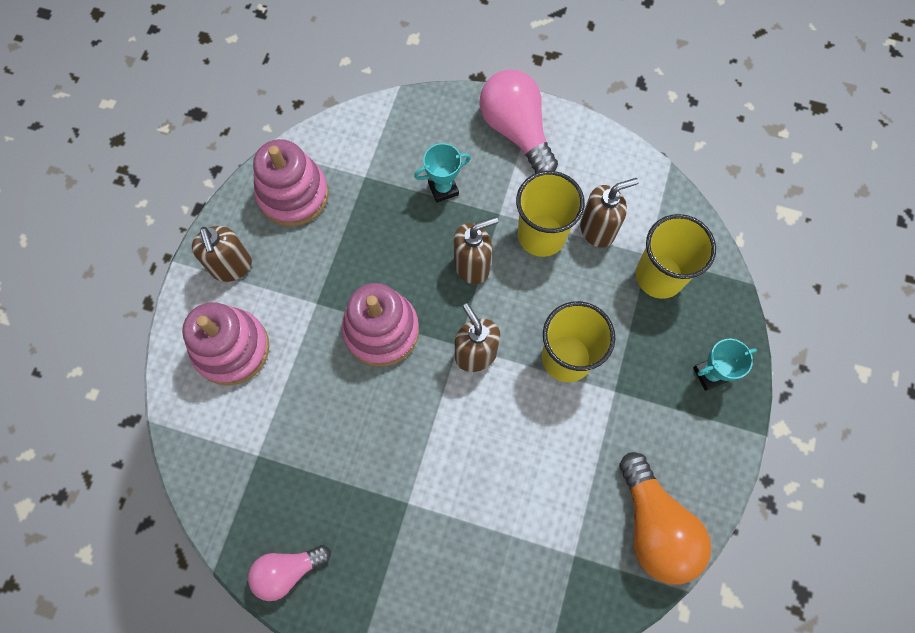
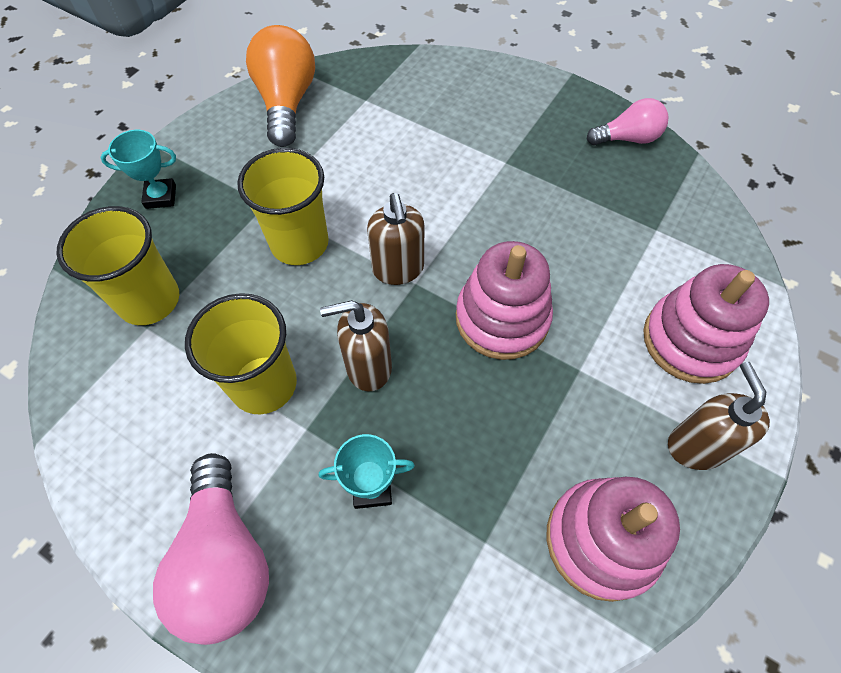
camera: 165 degrees left, 10 degrees down
brown soap dispenser [580,178,639,248] -> none

